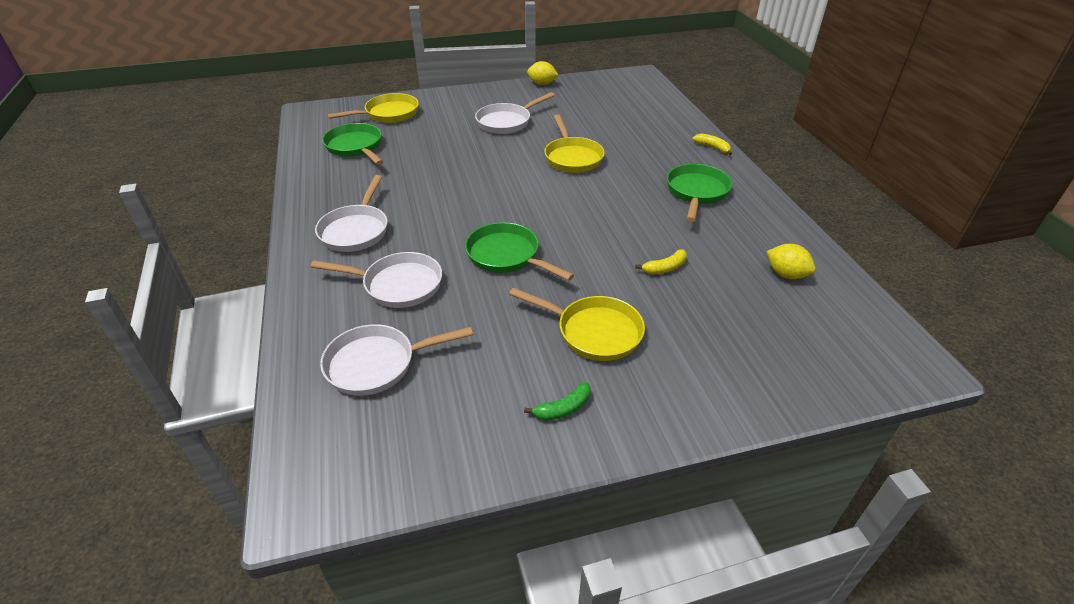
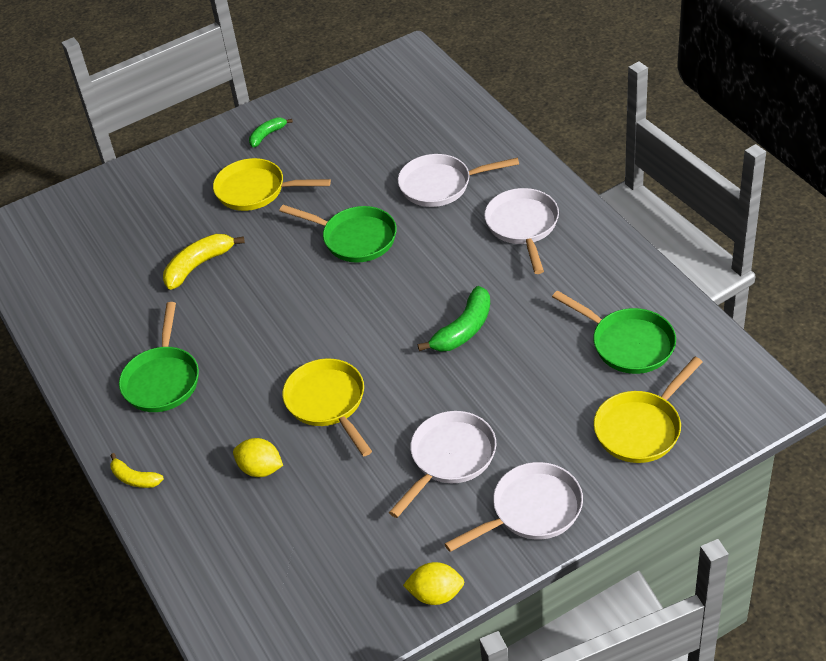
camera: 170 degrees right, 5 degrees up
white pan [320,324,473,396] -> white pan moved to [445,462,583,552]
yellow banana [635,249,687,274] -> yellow banana [163,234,245,290], size x1.63
yellow lemon [766,244,816,279] -> yellow lemon moved to [233,438,283,477]
none -> green banana [418,286,490,352]

